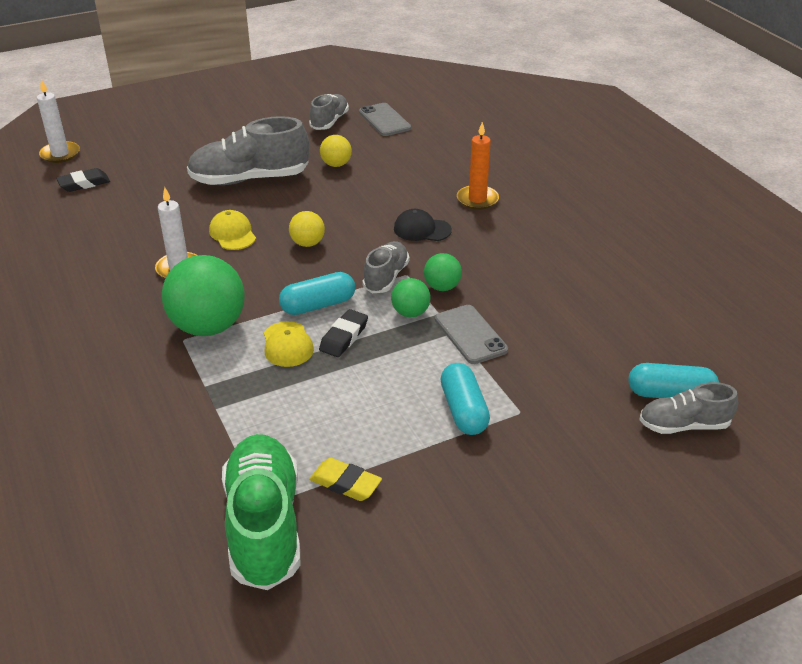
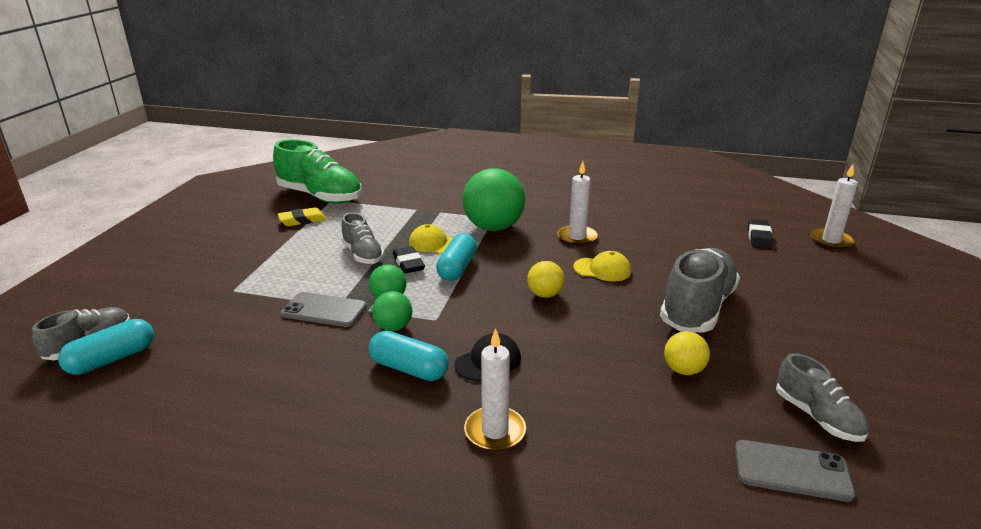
camera: 130 degrees right, 10 degrees down
grey shoe [362,241,409,293] -> grey shoe moved to [341,212,384,264]
turquoise capsule [440,363,490,435] -> turquoise capsule moved to [369,331,449,381]
orange candle [457,122,499,210] -> white candle [464,328,526,451]

